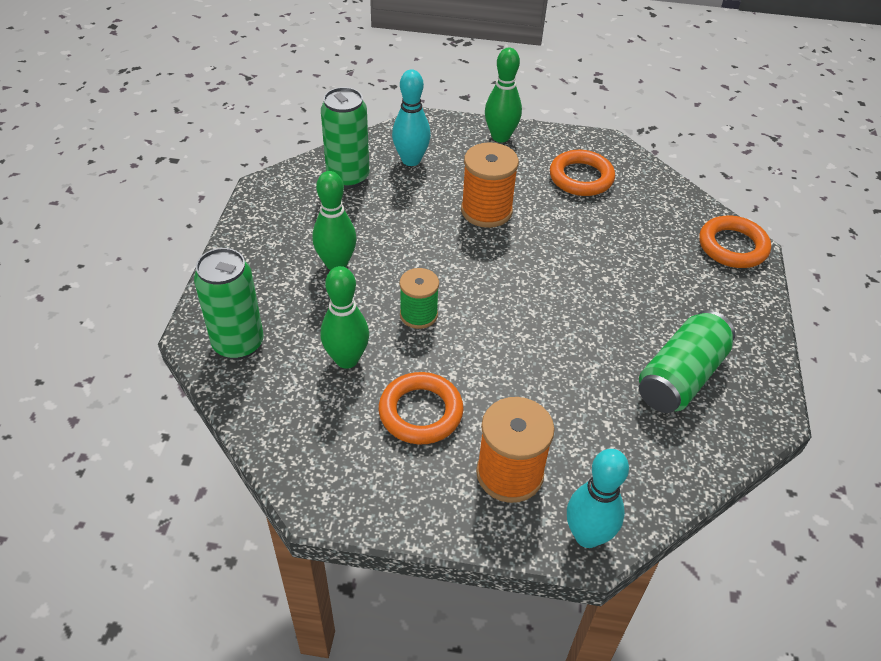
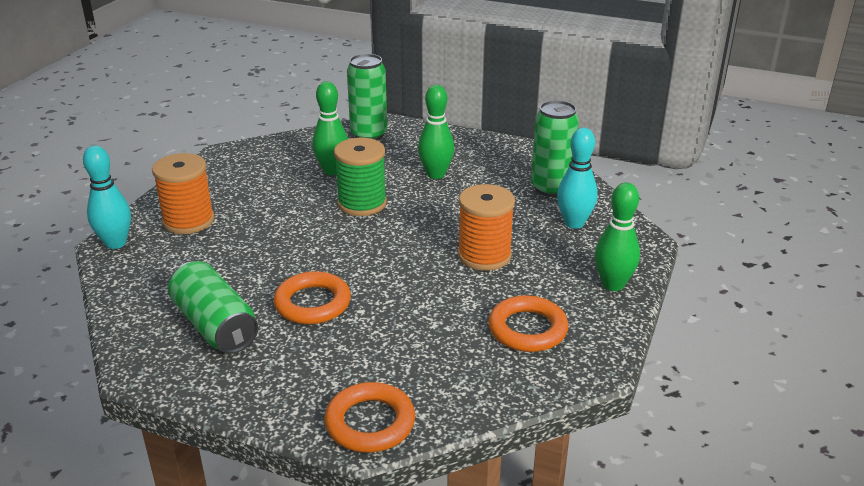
camera: 105 degrees right, 15 degrees down
orange ring [379,372,464,444] -> orange ring moved to [274,271,351,324]
green spool [400,268,439,329] -> green spool [334,138,387,216], size x1.53

